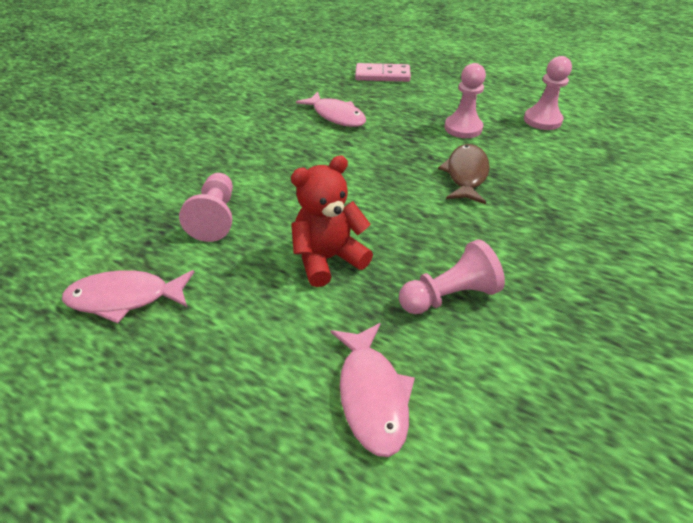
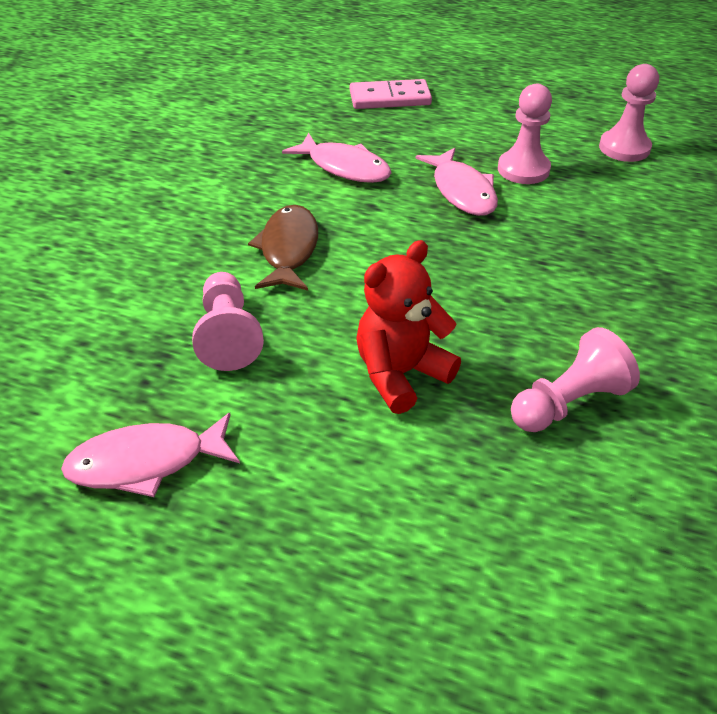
camera: 10 degrees left, 0 degrees up
pink fish [330,323,415,457] -> pink fish moved to [415,148,498,216]
brown fish [438,144,490,204] -> brown fish moved to [248,205,318,291]

